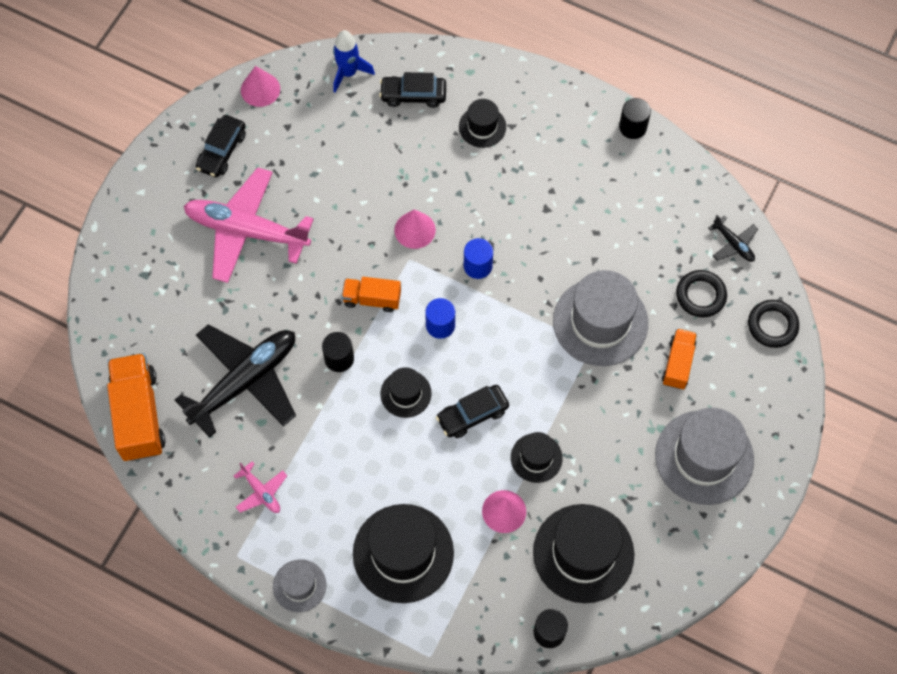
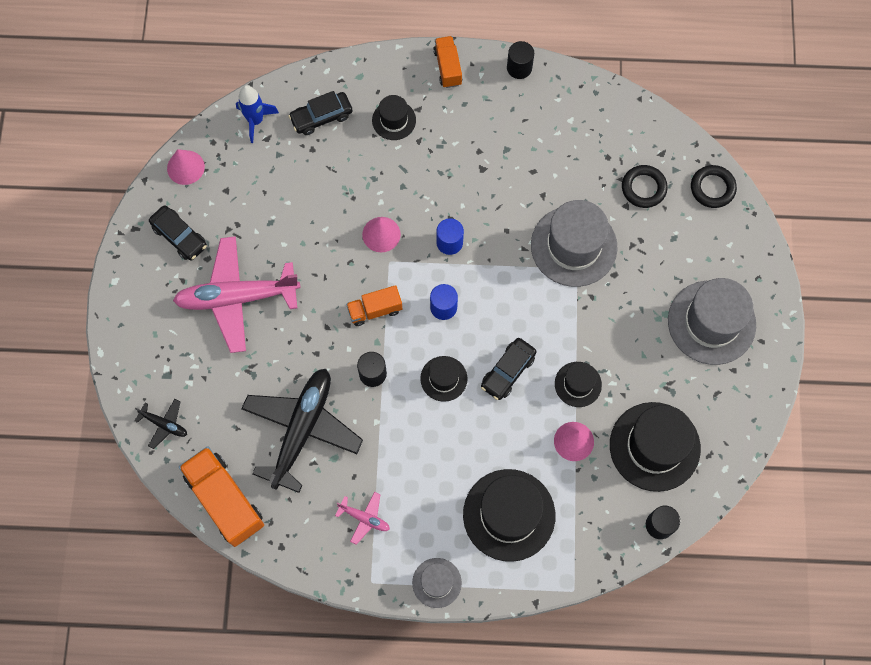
camera: 25 degrees left, 5 degrees up
black car [196,115,246,177] -> black car turned 45 degrees counterclockwise [149,205,207,261]
orange truck [662,328,697,390] -> orange truck moved to [433,36,462,88]
black plane [708,215,758,262] -> black plane moved to [135,399,187,449]

